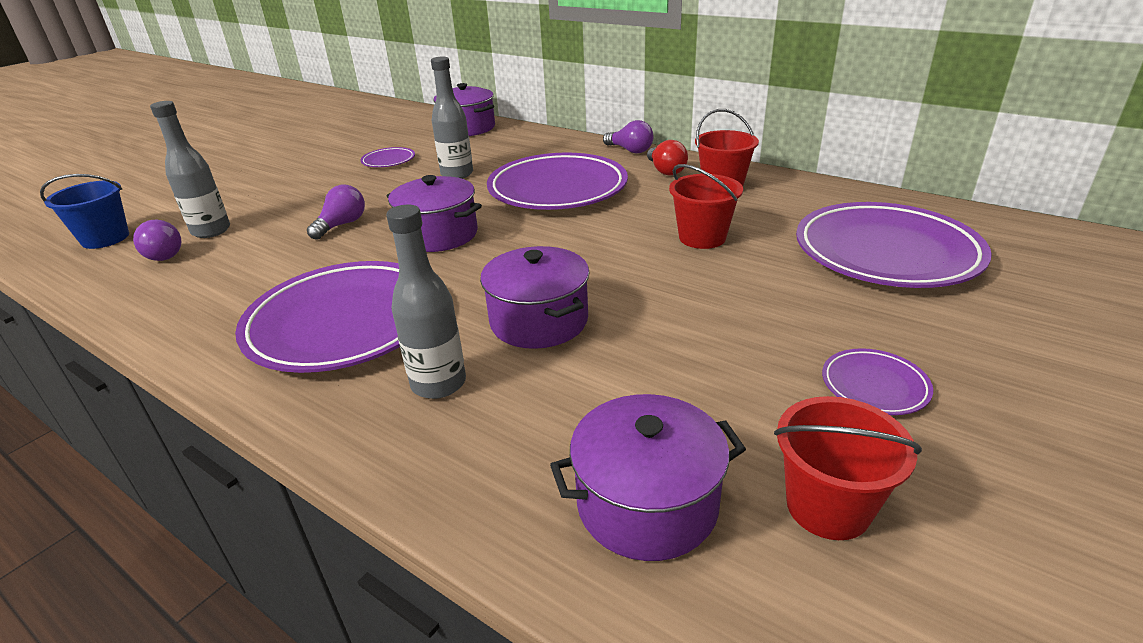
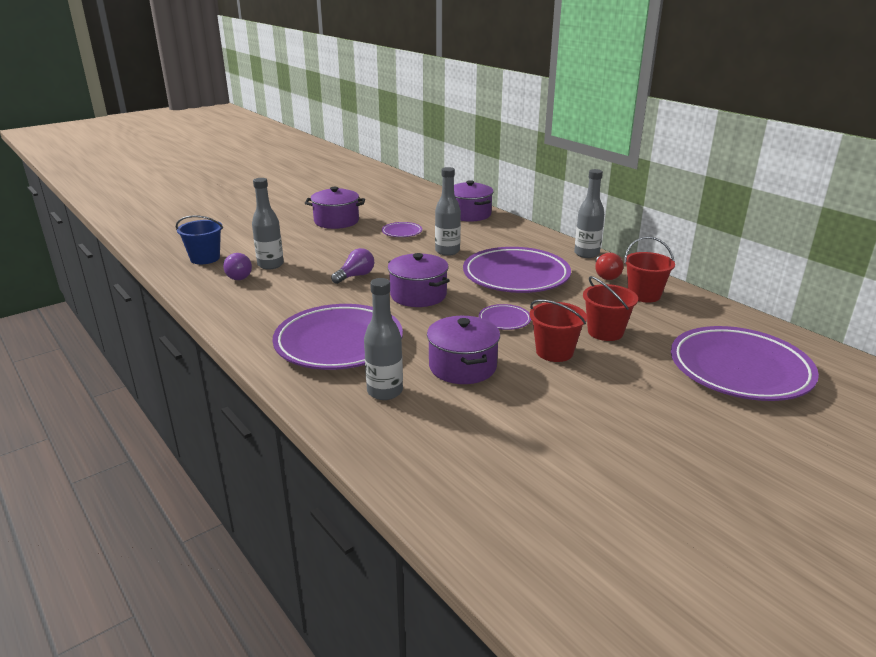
camera: 15 degrees right, 5 degrees down
purple pot [550,394,746,561] -> purple pot moved to [305,187,365,229]
purple light bulb [603,120,653,153] -> grey bottle [574,169,604,258]
red bucket [774,396,922,540] -> red bucket moved to [530,300,587,362]
purple plate [822,348,933,415] -> purple plate moved to [479,304,531,330]

